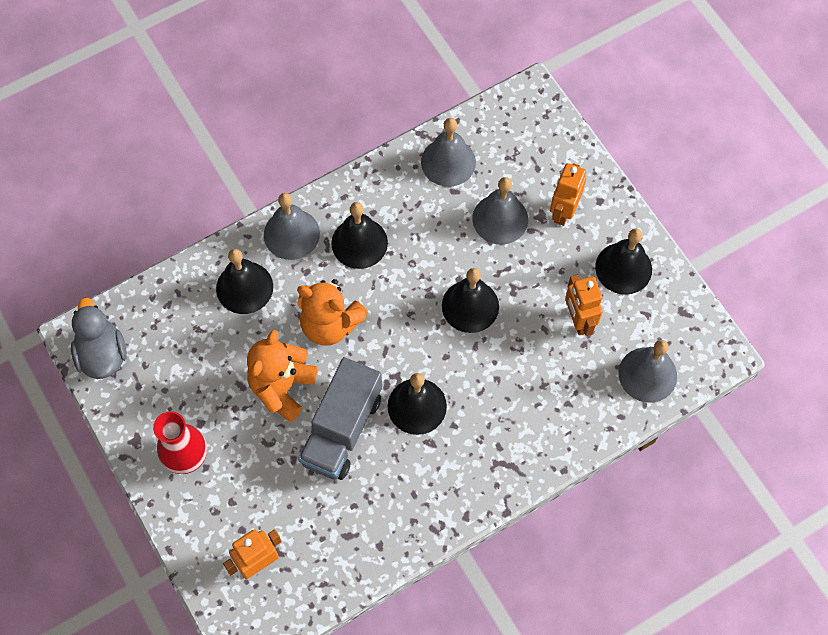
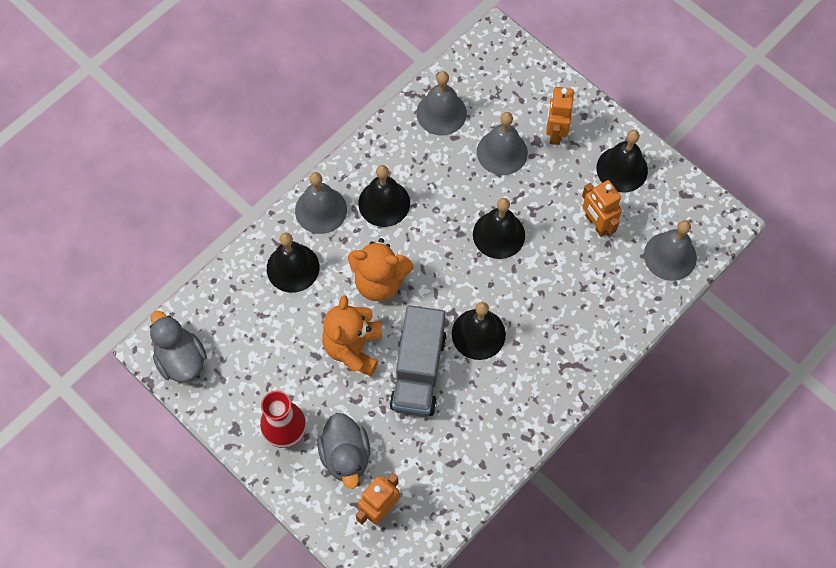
camera: 15 degrees left, 0 degrees up
none -> grey duck [317,413,370,489]

